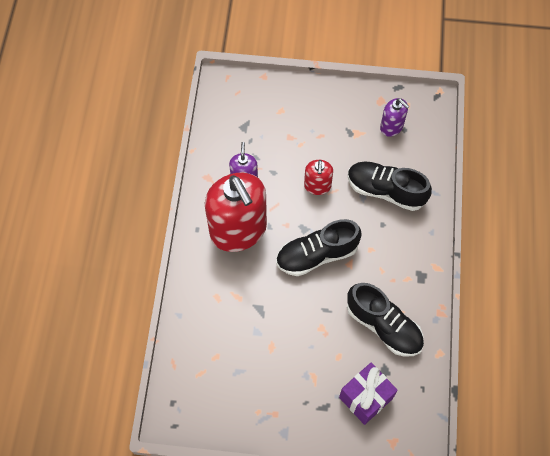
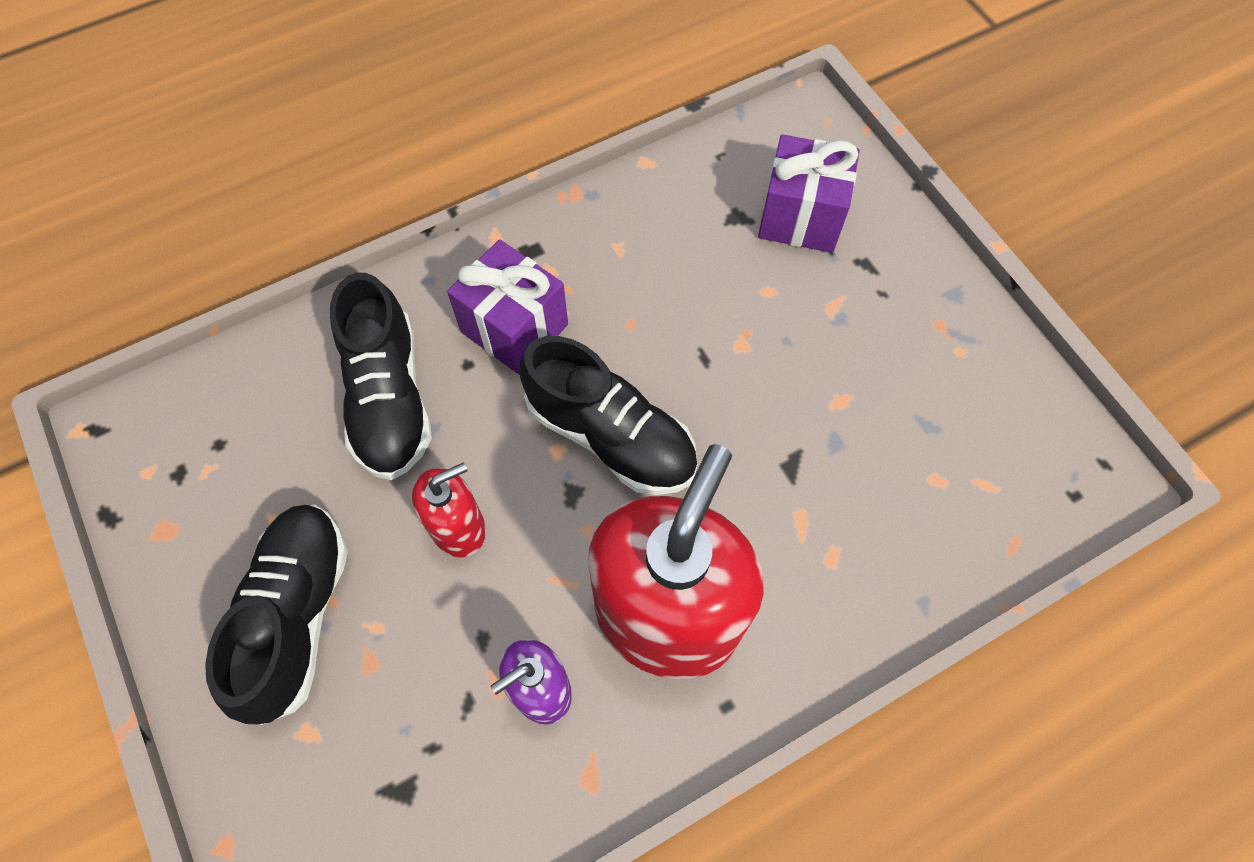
camera: 125 degrees left, 0 degrees up
black shoe [347,283,424,357] -> black shoe moved to [205,505,348,725]
purple soap dispenser [380,98,410,137] -> none
none -> purple gift [447,239,568,375]

